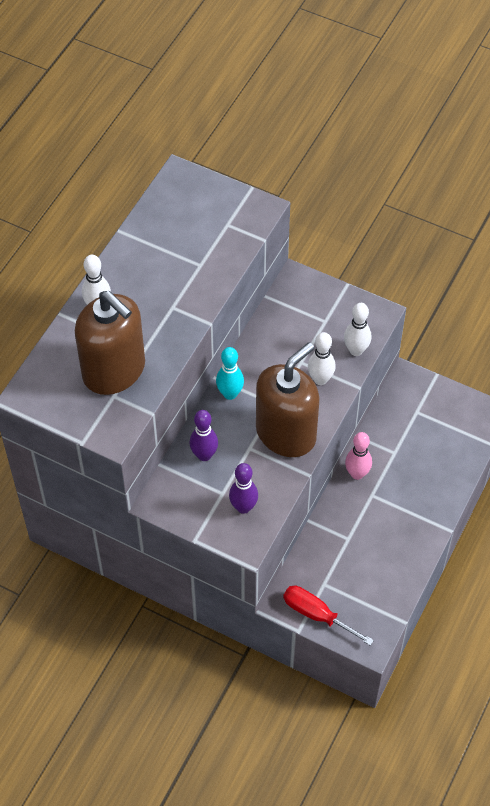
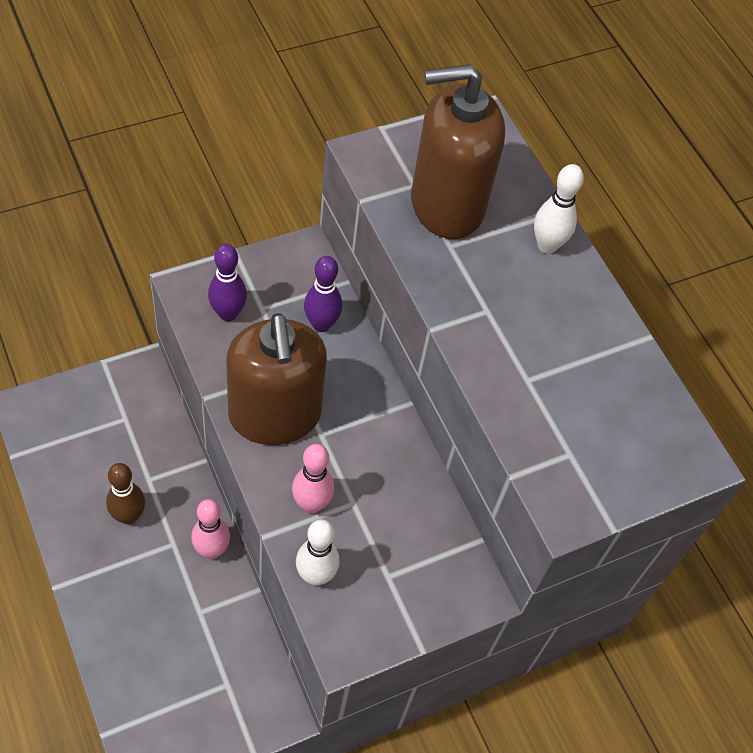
camera: 120 degrees right, 0 degrees up
turquoise bowling pin [216,347,244,400] -> none
red screwdriver [283,586,374,646] -> none
white bowling pin [308,332,336,385] -> pink bowling pin [292,444,334,514]
none -> brown bowling pin [106,463,145,525]

